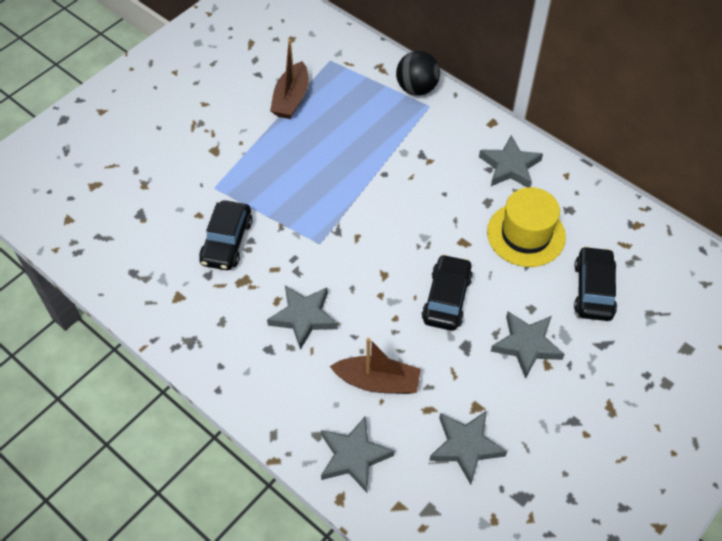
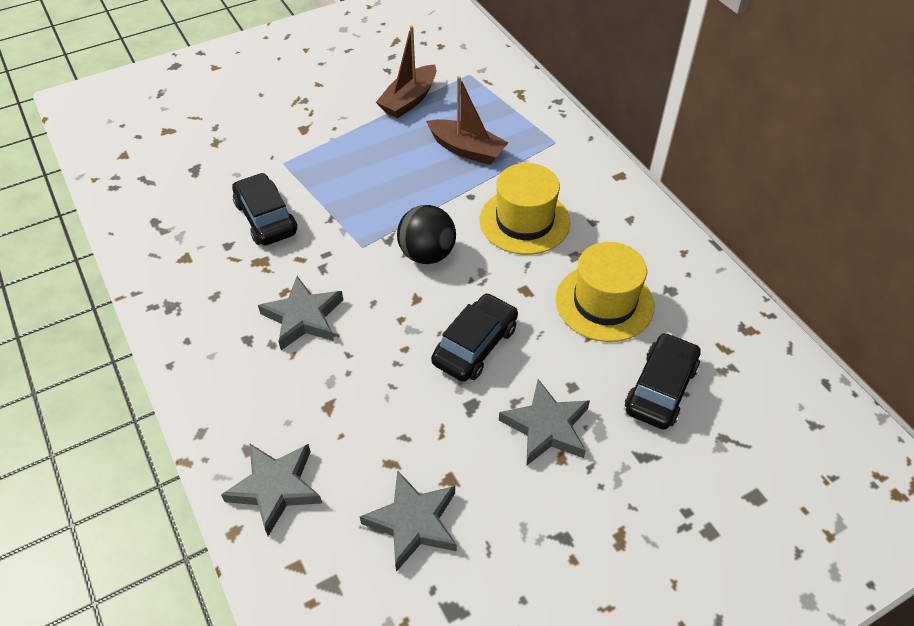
camera: 20 degrees right, 5 degrees down
black car [199,200,252,270] -> black car turned 120 degrees clockwise [232,173,297,246]
brown boat [330,338,421,394] -> brown boat moved to [426,76,509,165]
black ball [396,51,440,96] -> black ball moved to [397,205,456,264]
grey star [479,135,543,187] -> none
none -> yellow hat [480,163,570,255]

